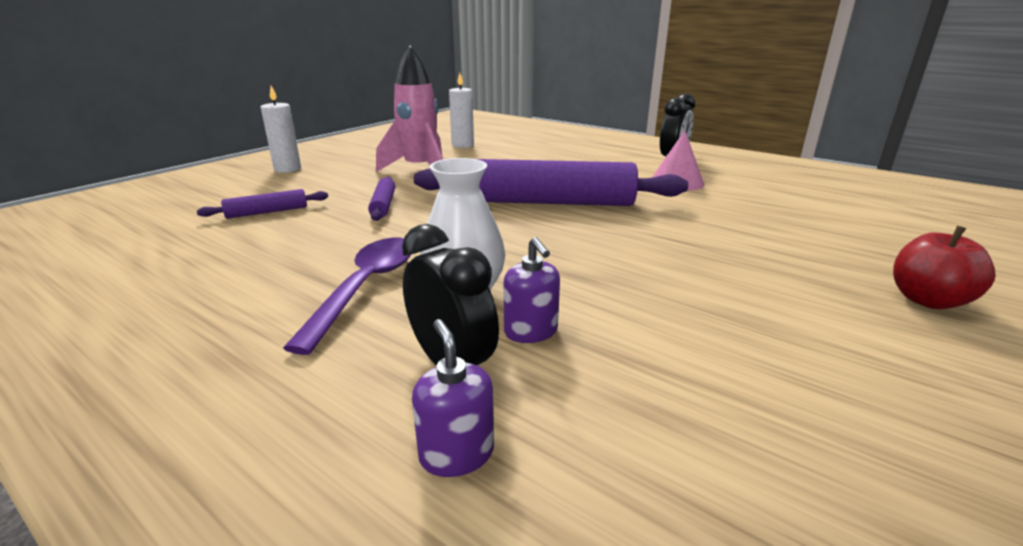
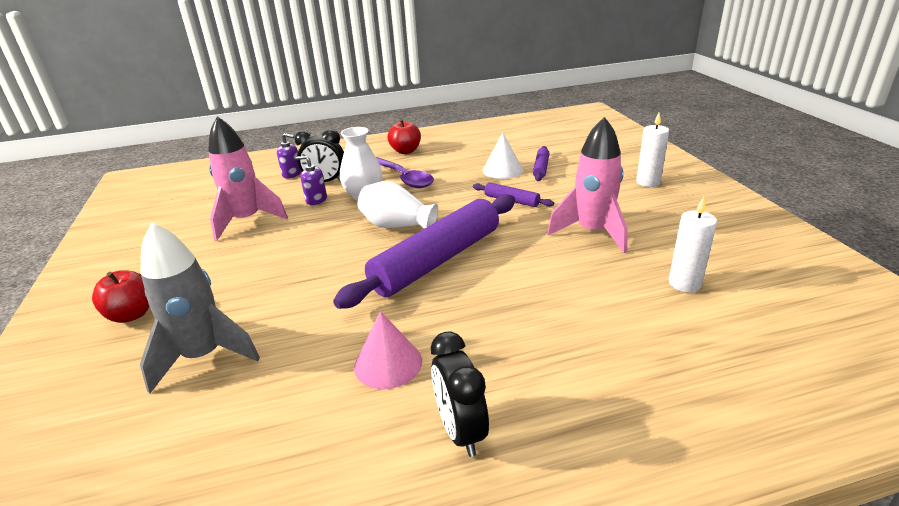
camera: 130 degrees right, 5 degrees up
none -> grey rocket [140,223,260,393]
none -> pink rocket [208,116,288,241]
none -> white vase [358,181,438,229]
none -> red apple [388,119,421,154]
none -> white cone [483,132,523,179]

